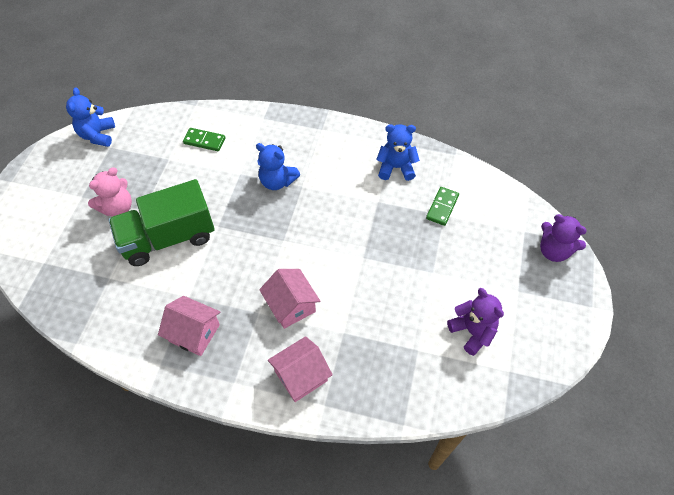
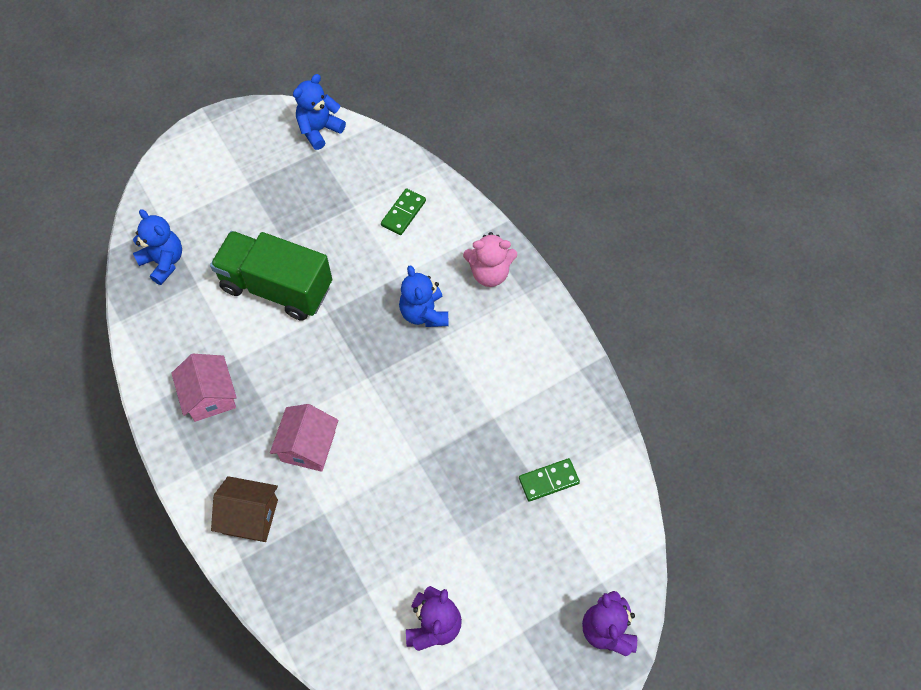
camera: 45 degrees right, 5 degrees up
pink teddy bear [88,167,132,217] -> pink teddy bear moved to [463,232,517,287]
green domino [183,128,226,151] -> green domino turned 60 degrees clockwise [381,188,426,235]
pink house [268,336,333,402] -> brown house [211,476,278,542]
blue teddy bear [376,124,420,181] -> blue teddy bear moved to [133,209,182,285]

